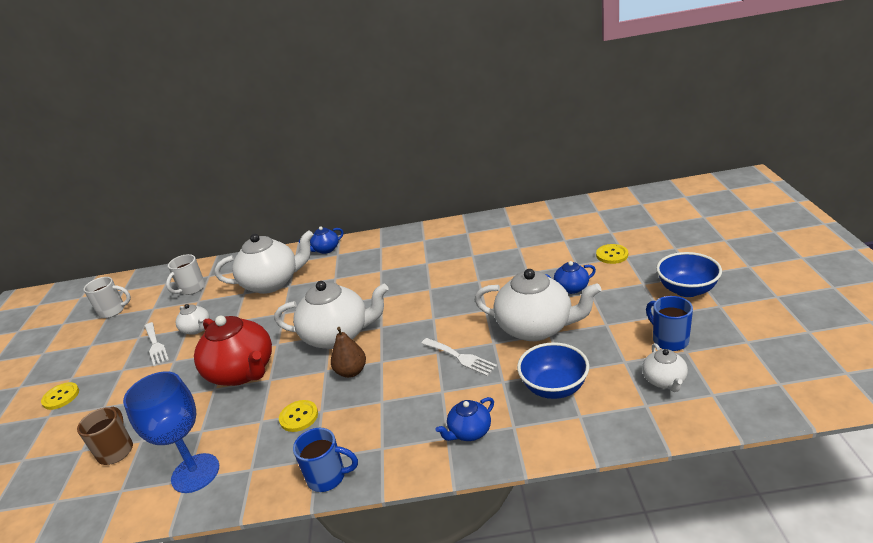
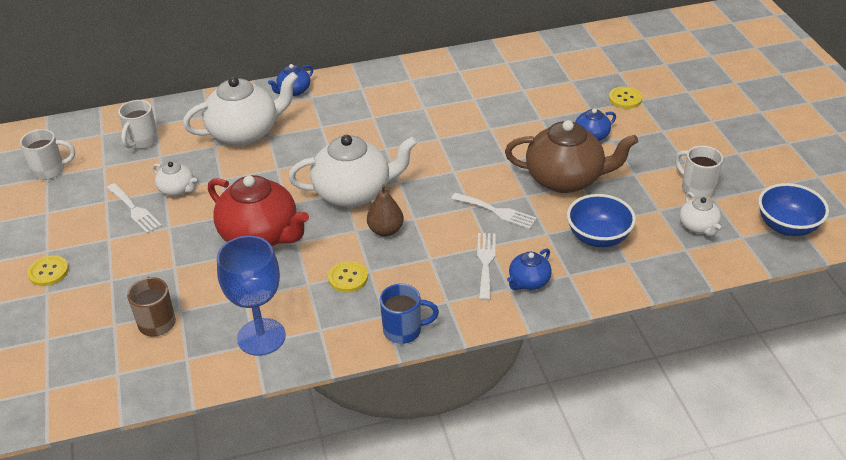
camera: 15 degrees left, 10 degrees up
white teapot [475,269,602,341] -> brown teapot [505,120,638,193]
blue mug [646,296,693,351] -> white mug [675,146,723,198]
blue bowl [656,252,722,297] -> blue bowl moved to [758,183,829,236]
none -> white fork [477,233,496,301]

